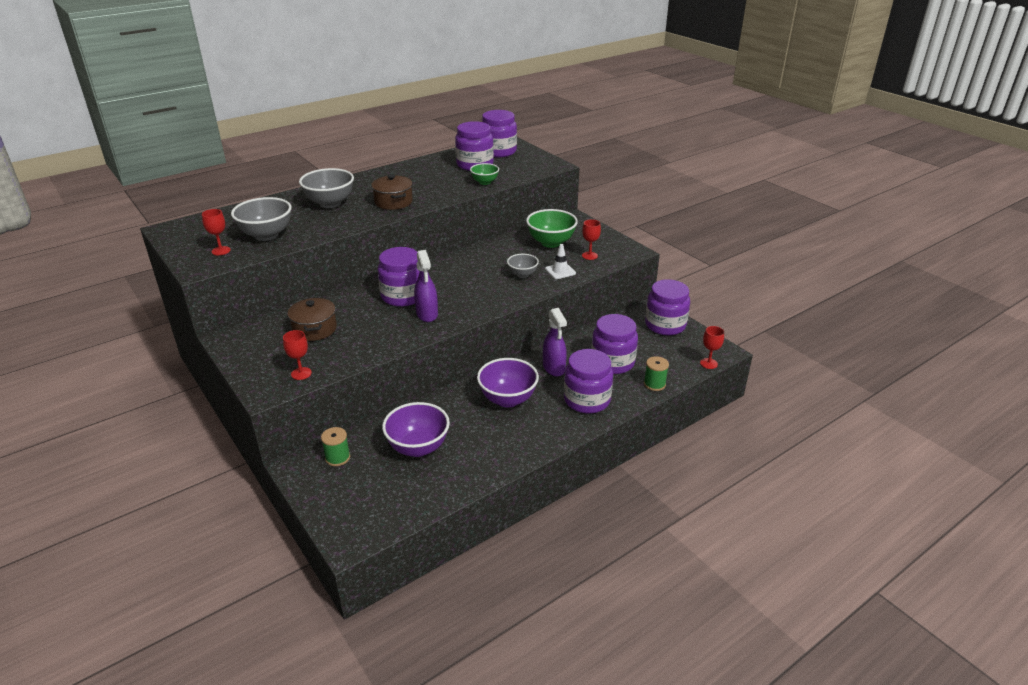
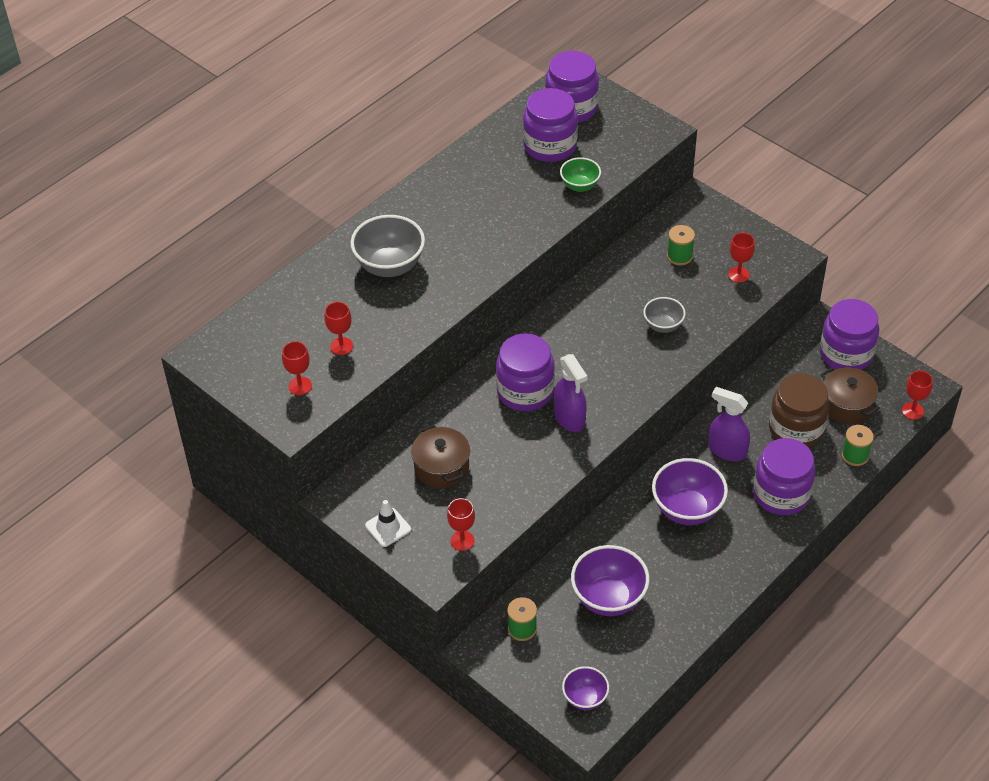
camera: 10 degrees left, 15 degrees up
grey bowl [231,197,291,241] -> red goblet [324,302,353,355]
brown pot [371,174,413,210] -> brown pot moved to [821,367,880,424]
green bowl [526,209,578,248] -> green spool [667,225,695,266]
purple spray bottle [543,308,567,376] -> purple spray bottle turned 150 degrees clockwise [709,387,750,461]
white traffic cone [545,244,576,279] -> white traffic cone moved to [365,500,411,547]
purple jar [592,314,638,374] -> brown jar [769,373,830,447]
none -> purple bowl [562,666,609,710]

